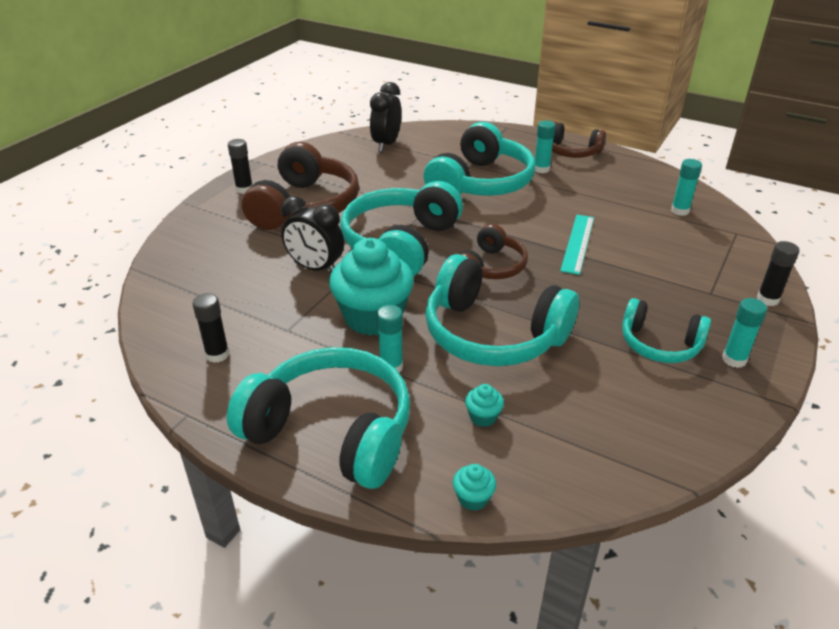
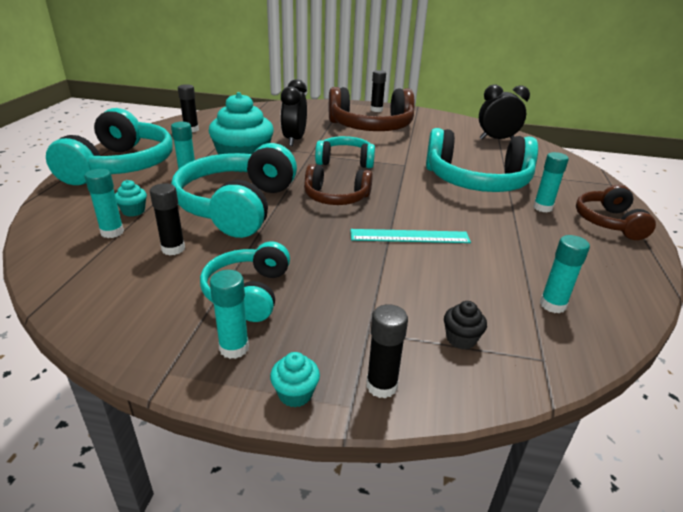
camera: 70 degrees right, 5 degrees down
turquoise headphones [340,181,463,276] -> turquoise headphones [315,136,375,168], size x0.58
turquoise cupcake [453,464,496,511] -> turquoise cupcake moved to [270,352,320,407]
none -> turquoise glue stick [85,169,124,238]
none -> black glue stick [150,183,185,255]
none -> black cupcake [444,301,487,349]

